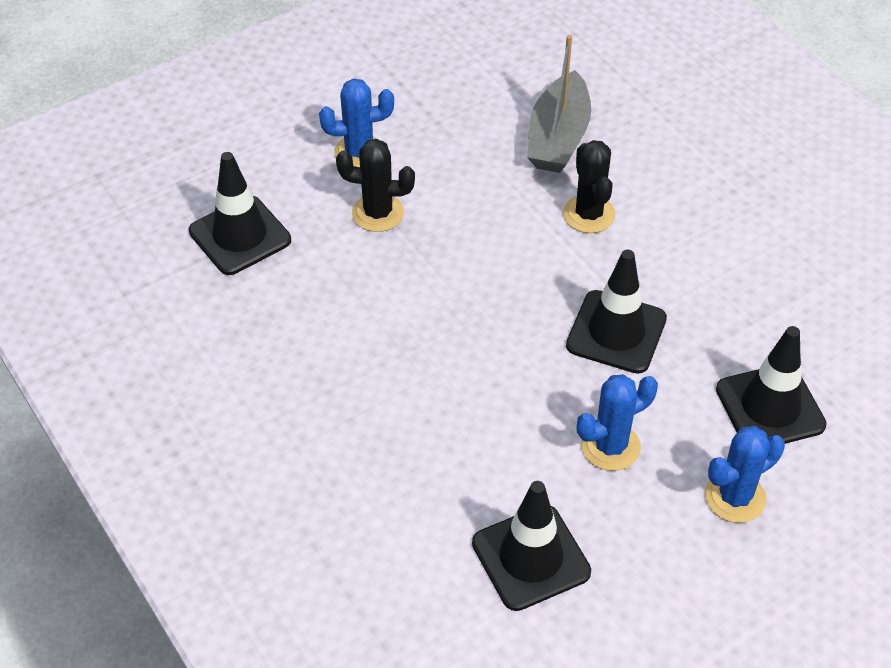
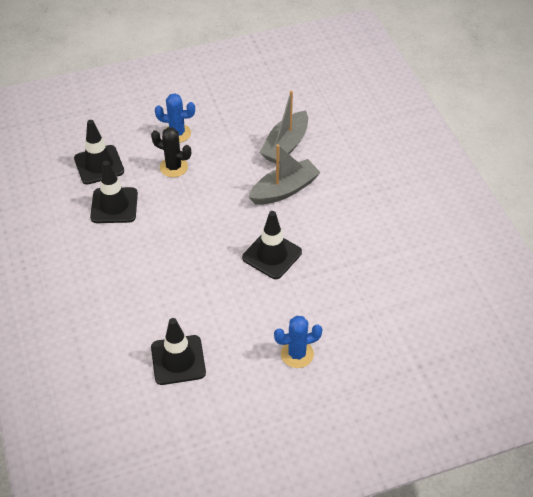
camera: 15 degrees right, 0 degrees up
black cactus [563,140,616,233] -> grey boat [248,144,321,205]
blue cactus [577,374,658,471] -> none
black traffic cone [716,326,827,444] -> black traffic cone moved to [90,161,138,223]

